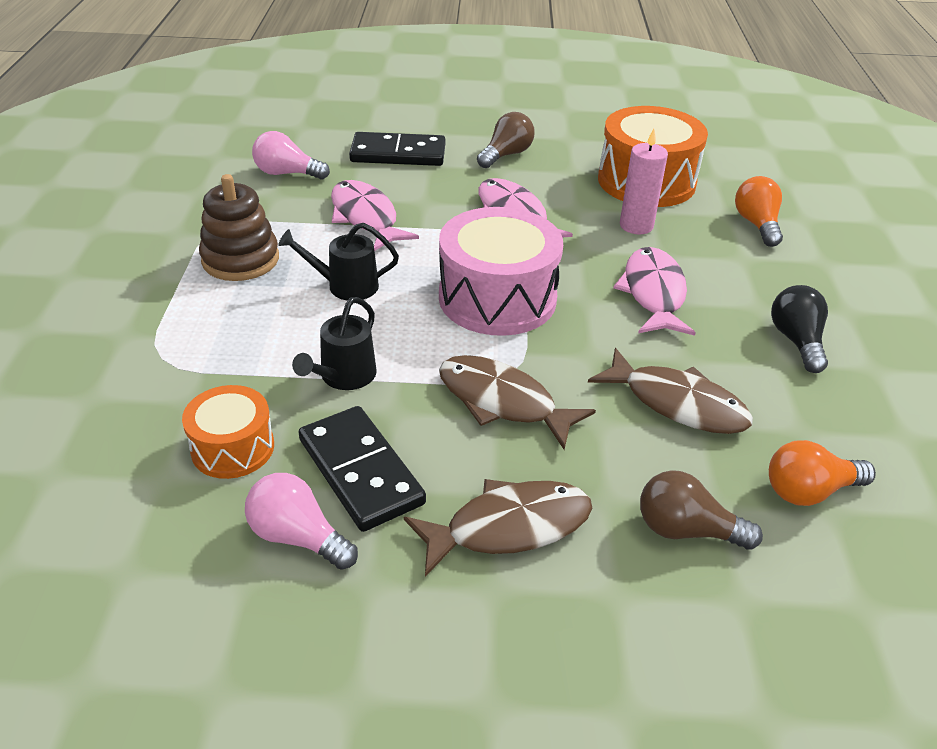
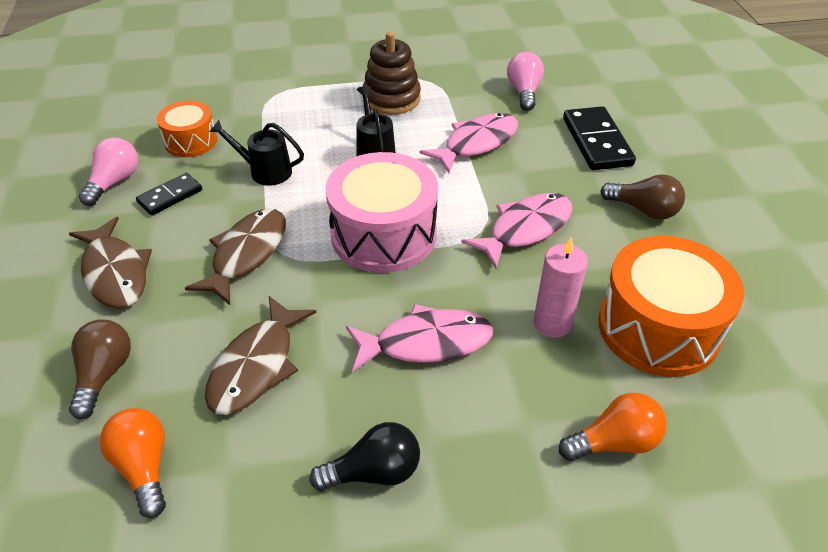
camera: 80 degrees right, 5 degrees up
black domino [299,406,426,532] -> black domino [136,173,202,216], size x0.60

